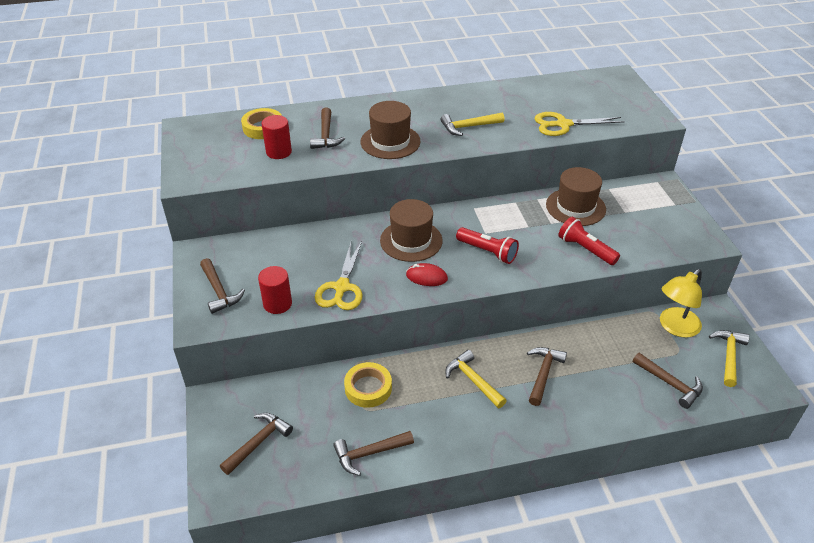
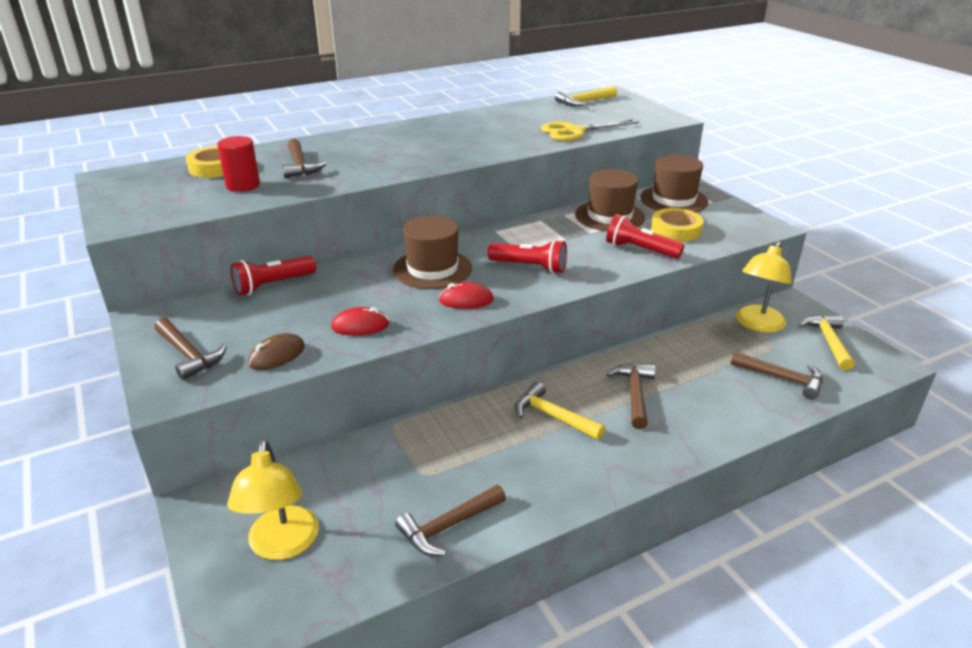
camera: 15 degrees left, 10 degrees down
brown hammer [220,413,293,475] -> yellow lamp [227,440,319,560]
red cylinder [258,266,292,314] -> brown mouse [248,333,305,370]
yellow scissors [315,241,363,310] -> red mouse [331,307,389,336]
yellow tape [344,362,392,408] -> yellow tape moved to [651,208,704,242]
brown hat [360,101,421,159] -> brown hat moved to [640,155,708,213]
yellow hammer [440,112,505,136] -> yellow hammer moved to [555,86,617,106]
none -> red flashlight [231,256,316,296]

